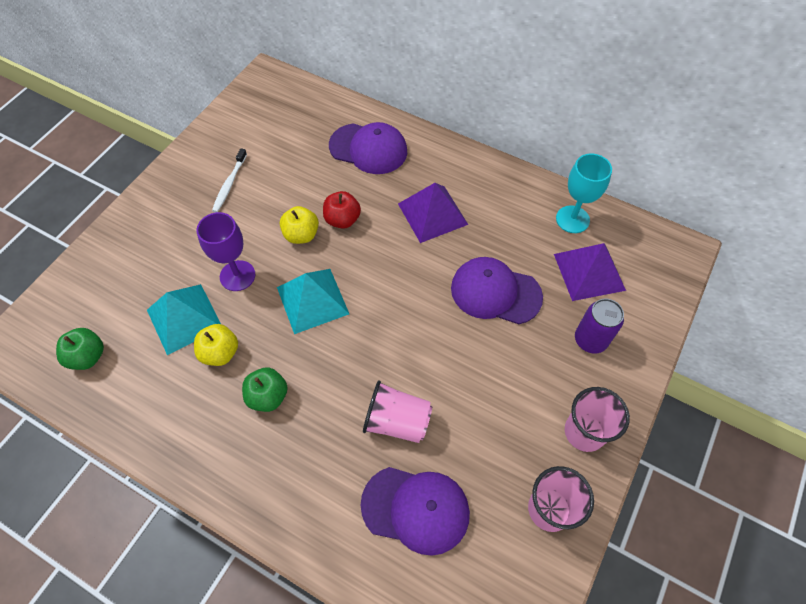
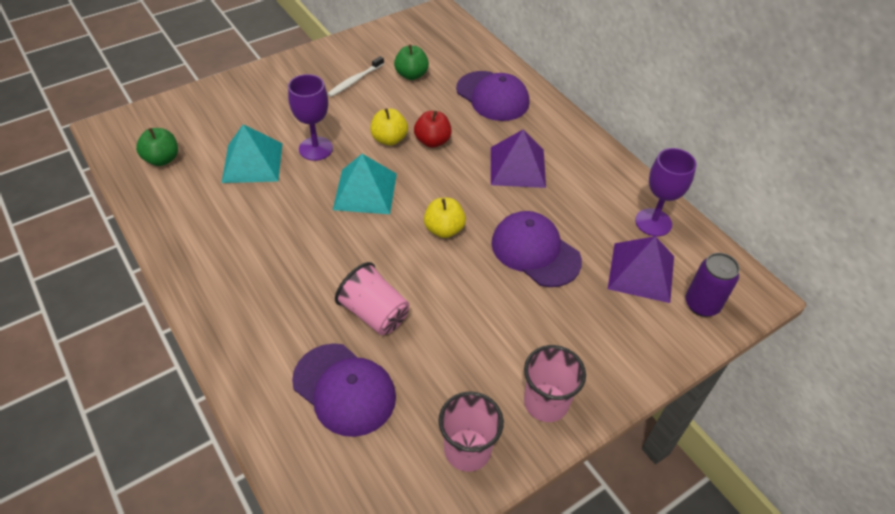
camera: 25 degrees right, 10 degrees down
yellow apple [194,324,238,366] -> yellow apple moved to [424,198,466,238]
green apple [242,368,288,412] -> green apple moved to [394,45,429,80]
turquoise goblet [556,153,612,233] -> purple goblet [635,148,696,236]
purple can [575,298,624,354] -> purple can moved to [686,253,740,317]

